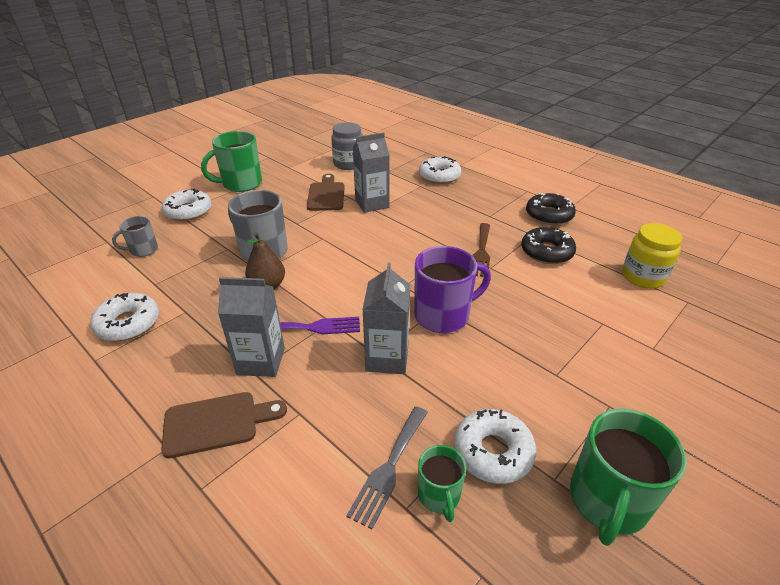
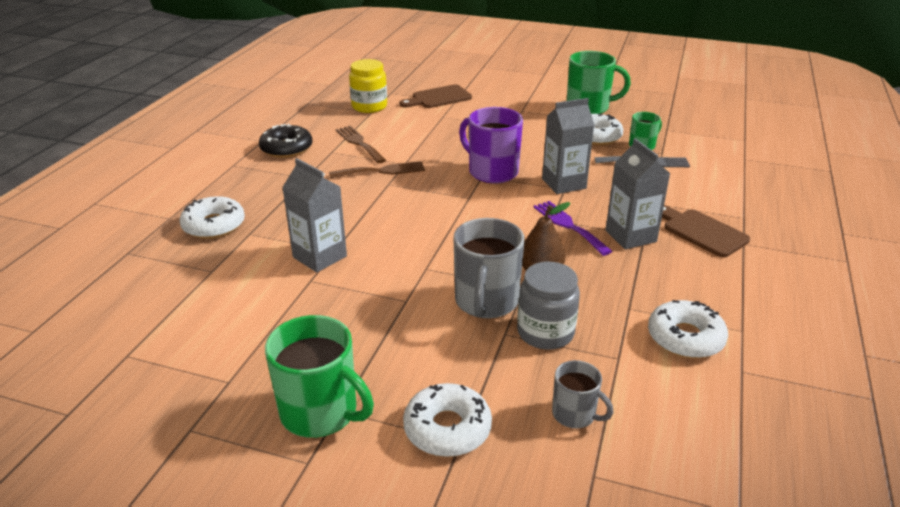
camera: 115 degrees left, 5 degrees down
brown cutting board [307,174,344,211] -> brown cutting board moved to [399,84,472,108]
grey jar [331,122,363,170] -> grey jar moved to [517,262,580,350]
black donut [521,227,576,264] -> brown fork [336,126,386,163]

